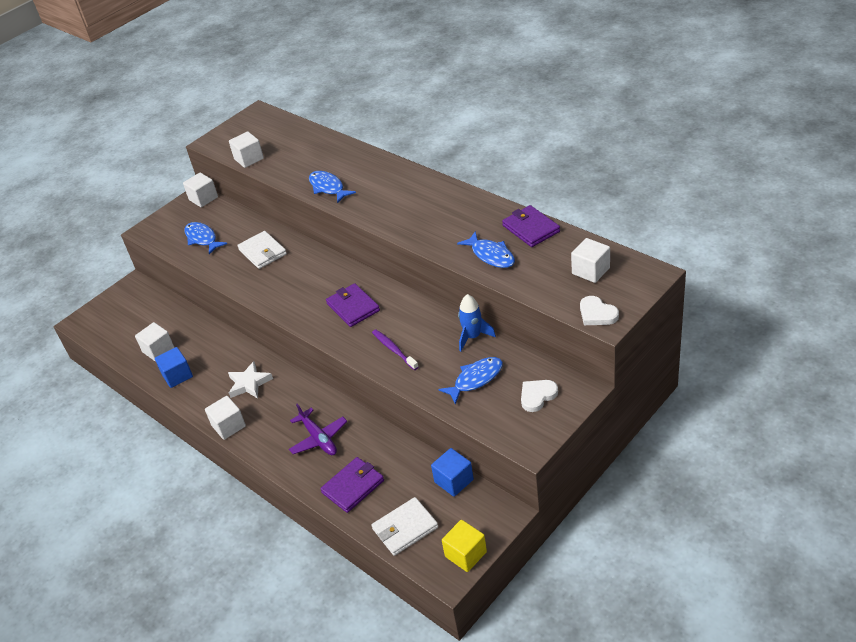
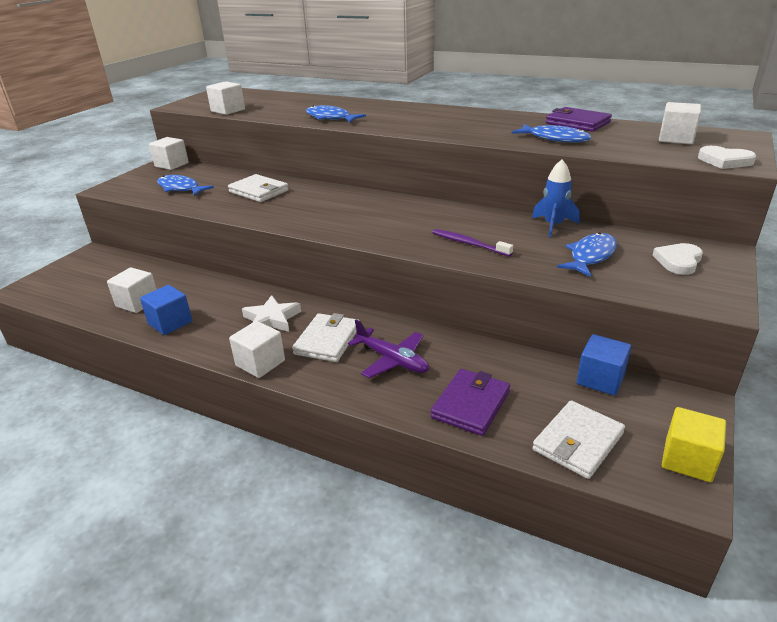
camera: 20 degrees left, 10 degrees down
purple wallet [326,283,380,327] -> none
none -> white wallet [292,313,358,362]

